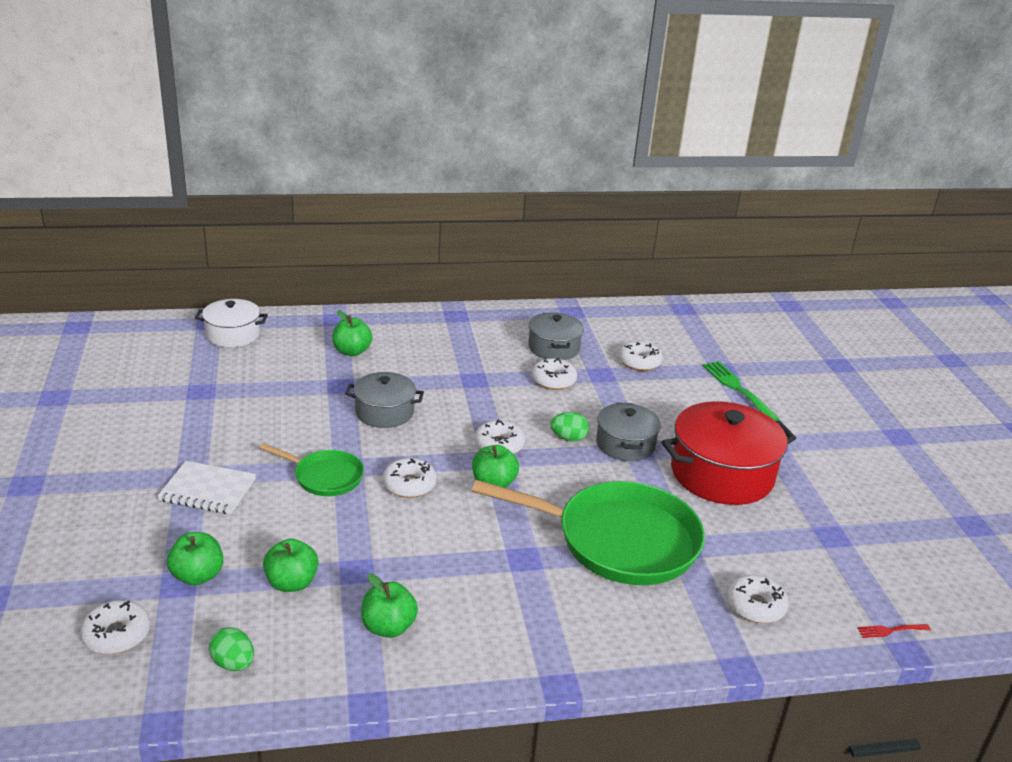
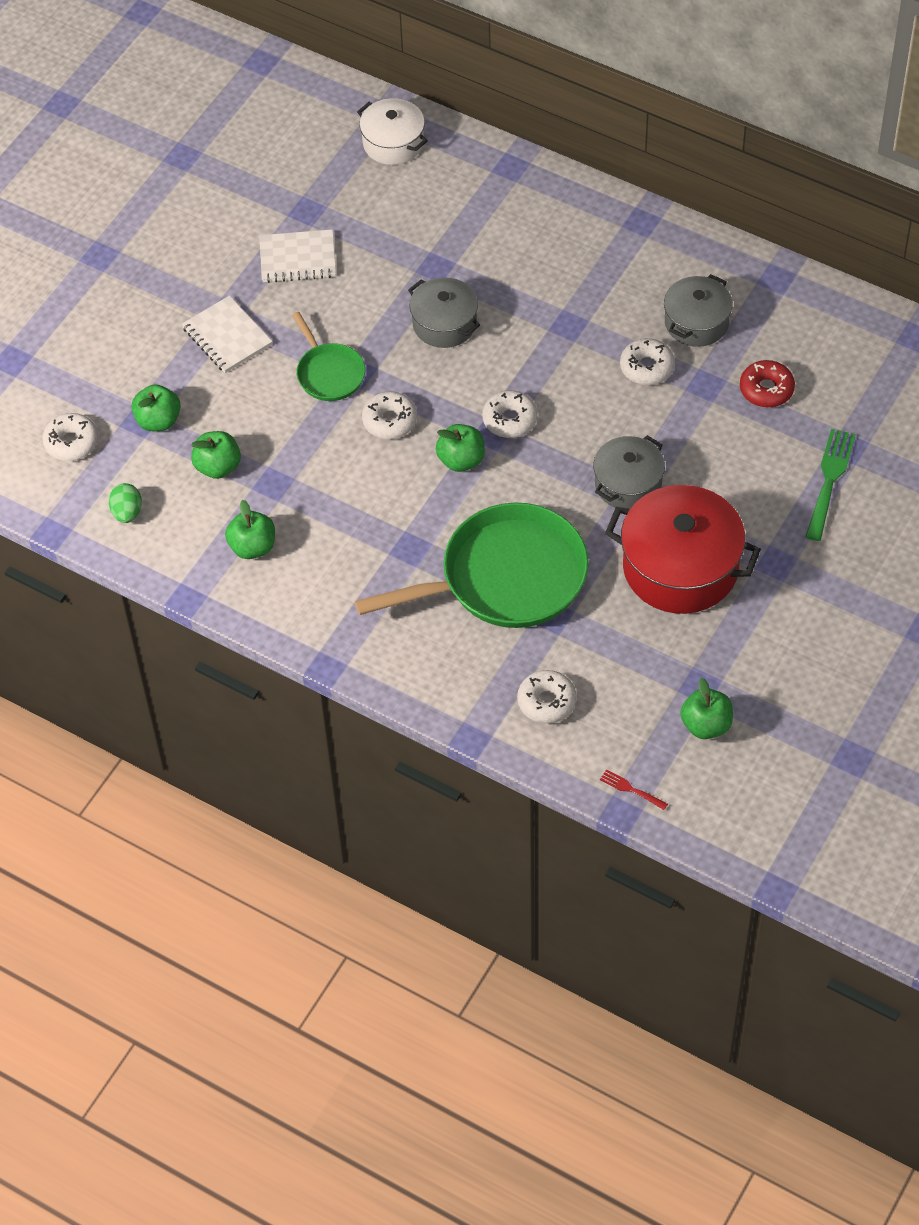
camera: 45 degrees right, 25 degrees up
green apple [332,310,372,356] -> green apple moved to [680,677,733,739]
green pan [472,480,705,585] -> green pan turned 75 degrees counterclockwise [355,503,589,628]
green egg [550,412,589,442] -> none
white donut [618,341,663,371] -> red donut [740,360,795,407]
none -> white notebook [259,229,336,283]

